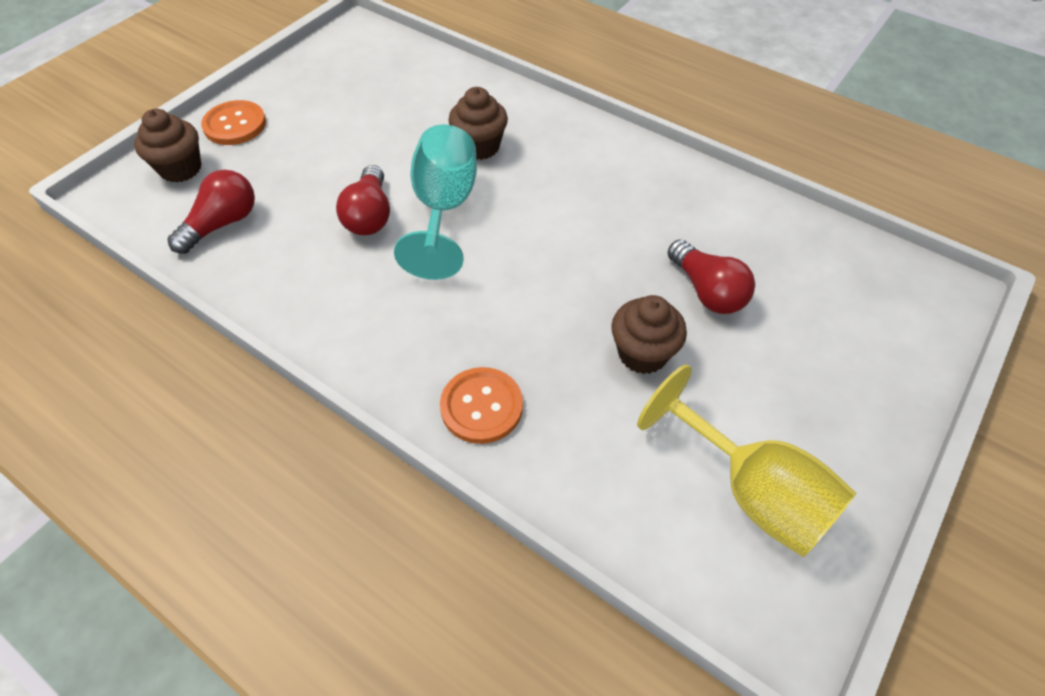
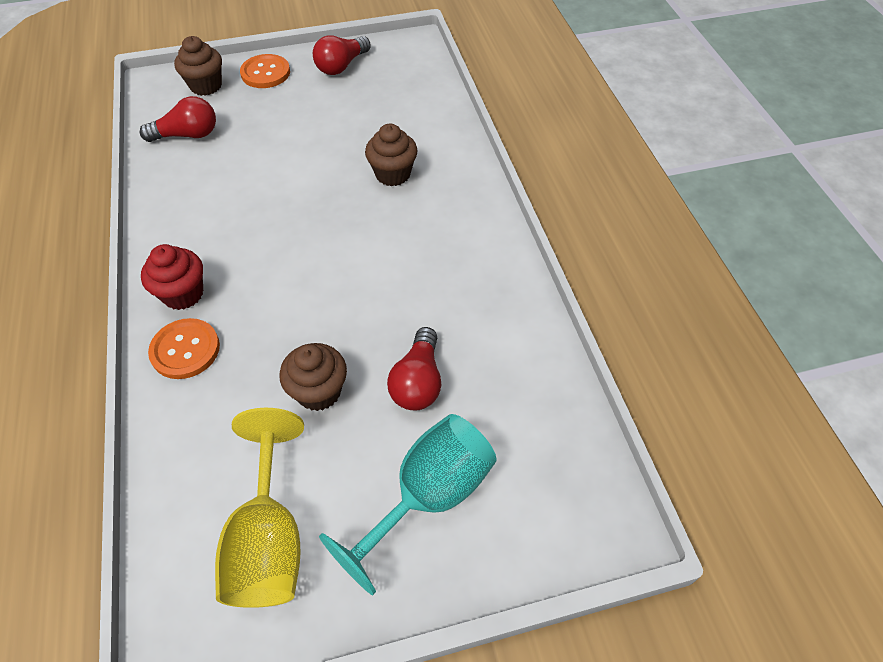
camera: 40 degrees right, 0 degrees up
red light bulb [336,165,390,235] -> red light bulb moved to [313,35,371,75]
turquoise goblet [394,124,477,280] -> turquoise goblet moved to [319,414,496,595]
none -> red cupcake [141,244,203,310]

